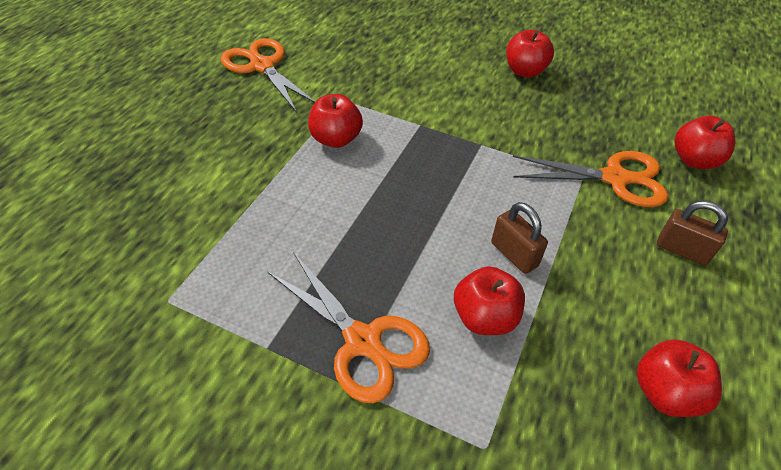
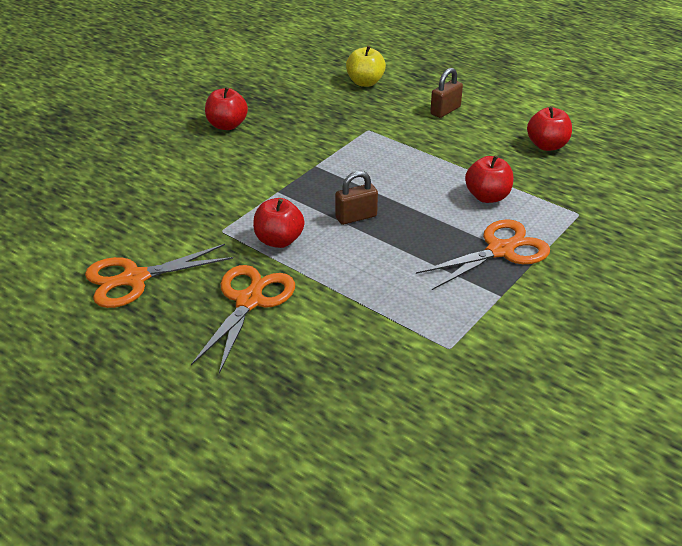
camera: 75 degrees left, 10 degrees down
brown padlock [491,202,548,274] -> brown padlock moved to [335,171,378,225]
orange scissors [513,151,668,207] -> orange scissors moved to [191,265,295,373]
red apple [675,116,735,169] -> yellow apple [346,46,386,87]

